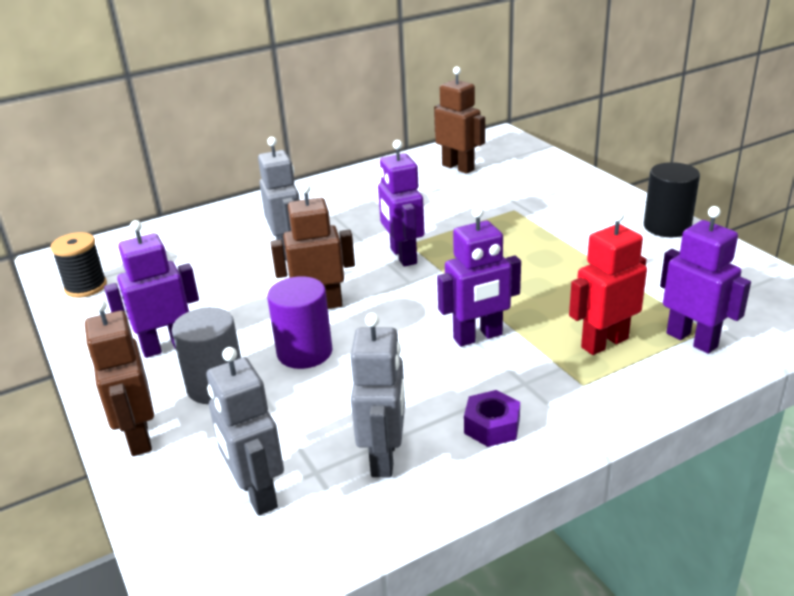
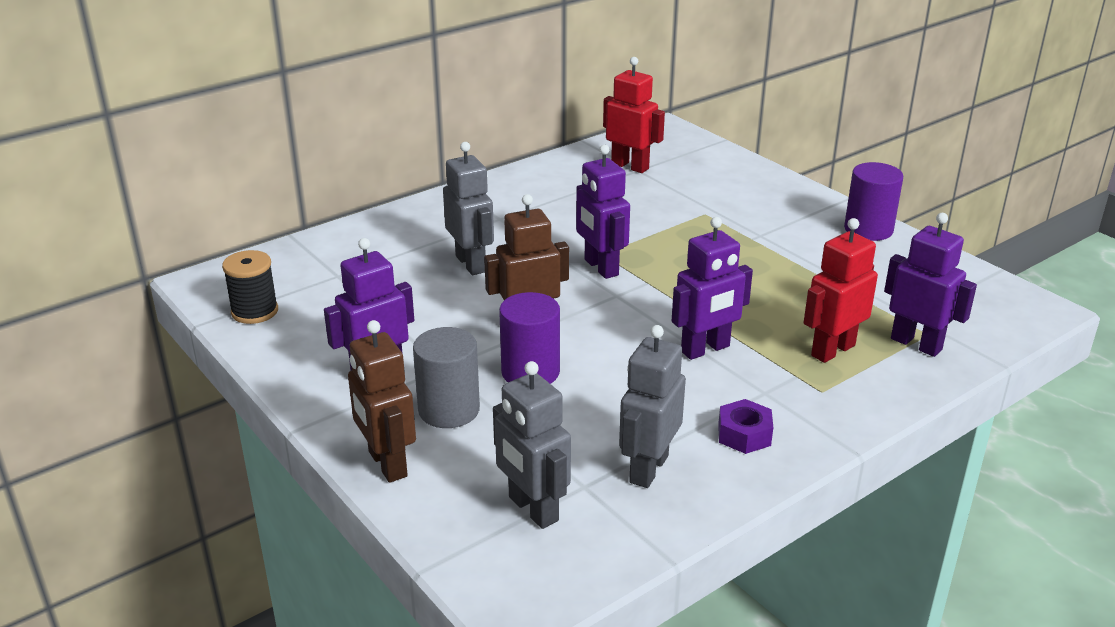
camera: 10 degrees left, 0 degrees up
grey robot [350,313,405,477] -> grey robot turned 150 degrees counterclockwise [619,325,686,488]
brown robot [434,67,485,174] -> red robot [603,57,665,173]
black cylinder [644,162,700,237] -> purple cylinder [844,162,903,241]

